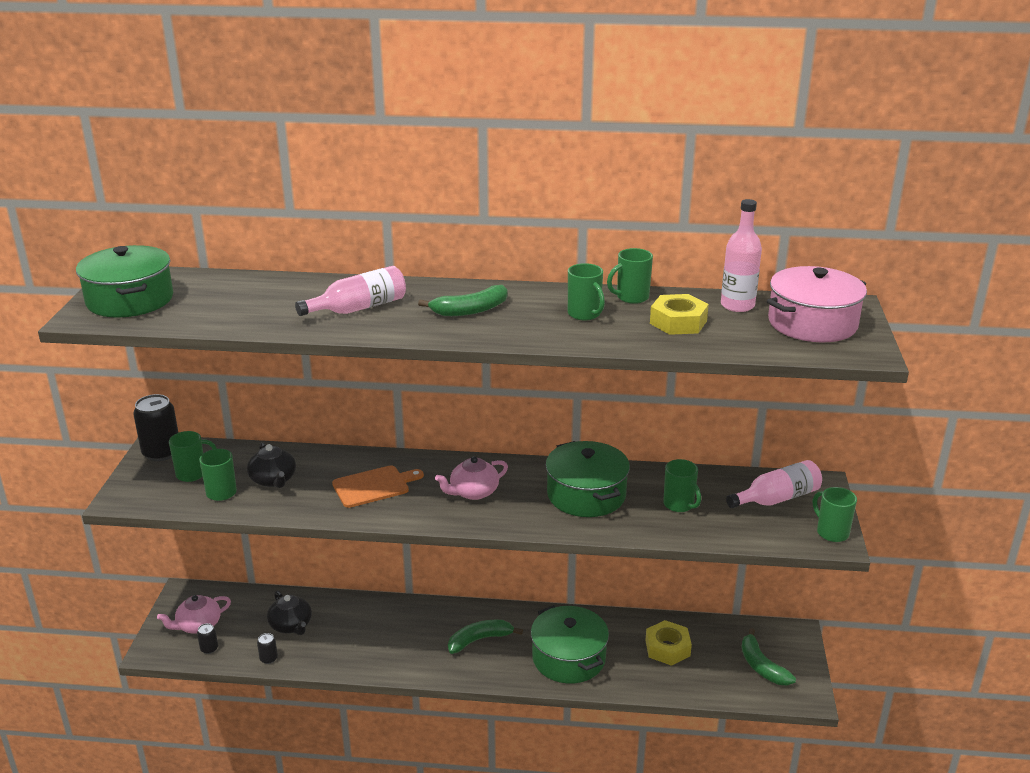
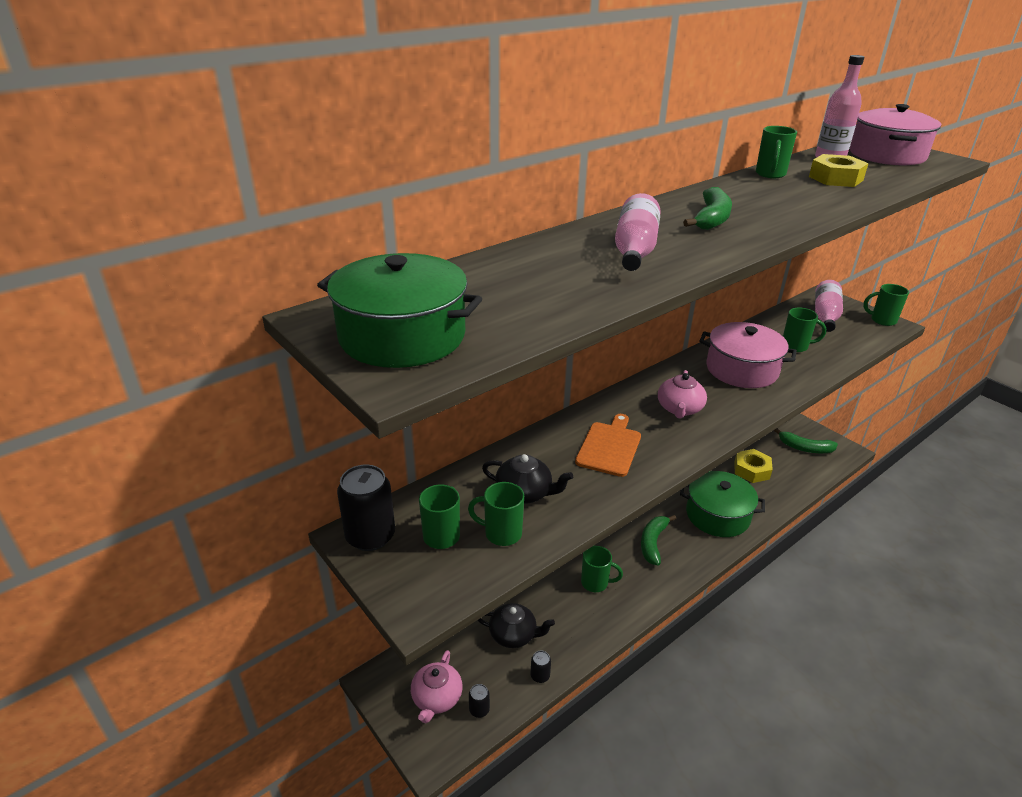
camera: 45 degrees left, 5 degrees up
green pot [545,441,630,517] -> pink pot [700,322,797,388]
green mug [568,263,605,321] -> green mug moved to [581,546,623,592]

